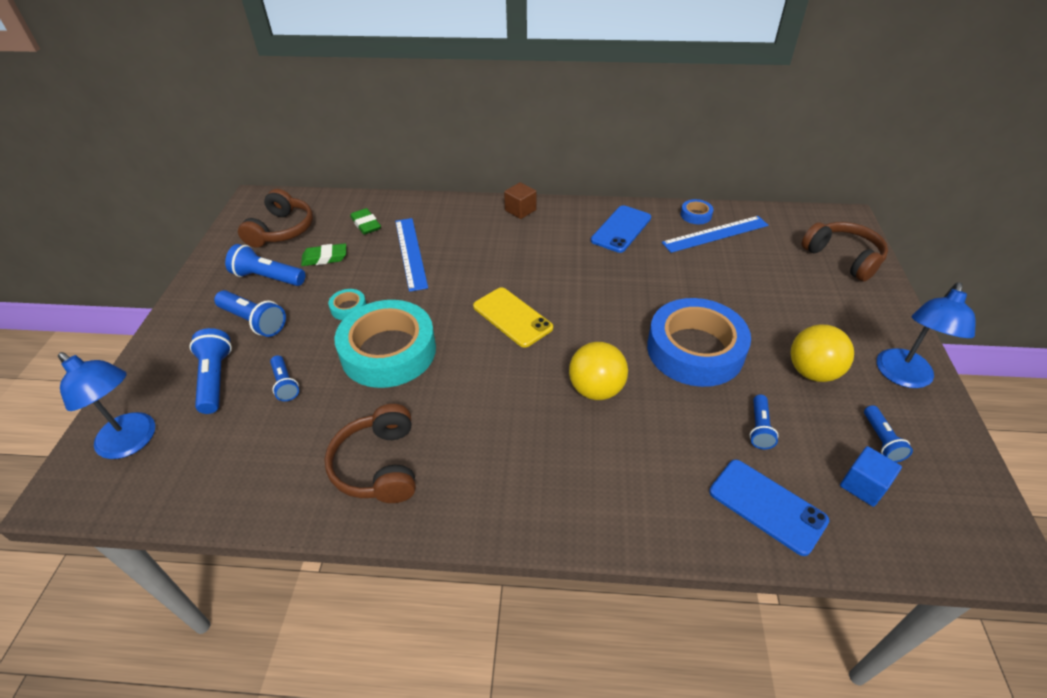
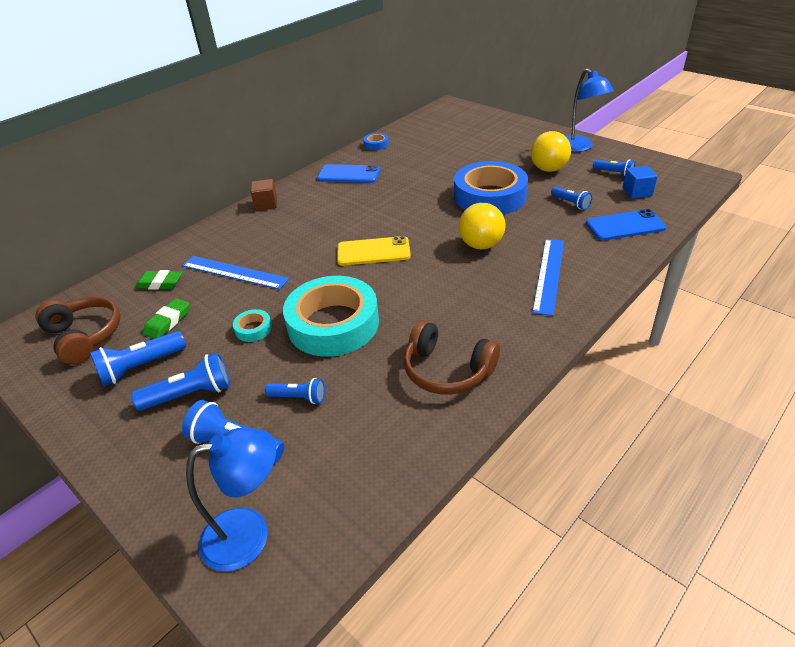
camera: 50 degrees left, 5 degrees down
blue phone [591,205,651,253] -> blue phone turned 60 degrees counterclockwise [317,164,380,183]
blue ruler [662,216,768,253] -> blue ruler moved to [532,239,564,316]
brown headphones [801,222,888,282] -> none

